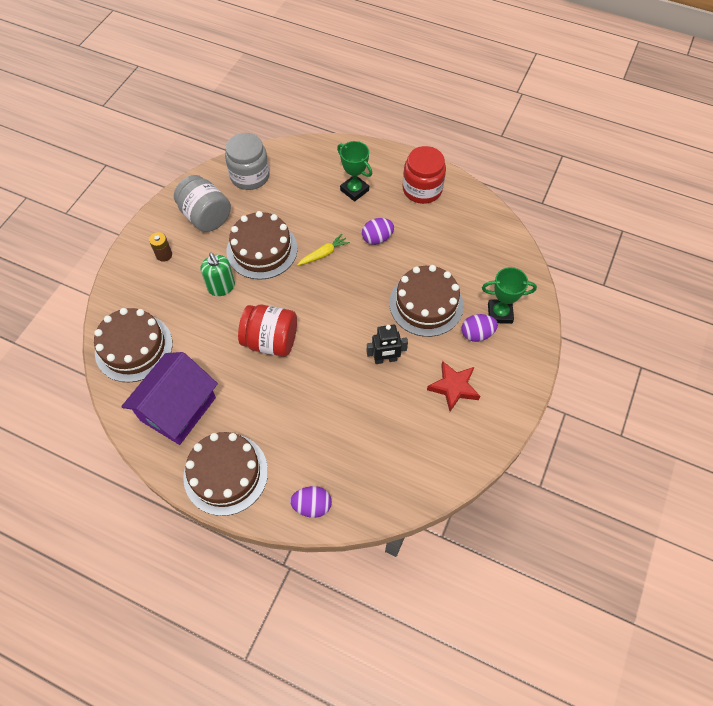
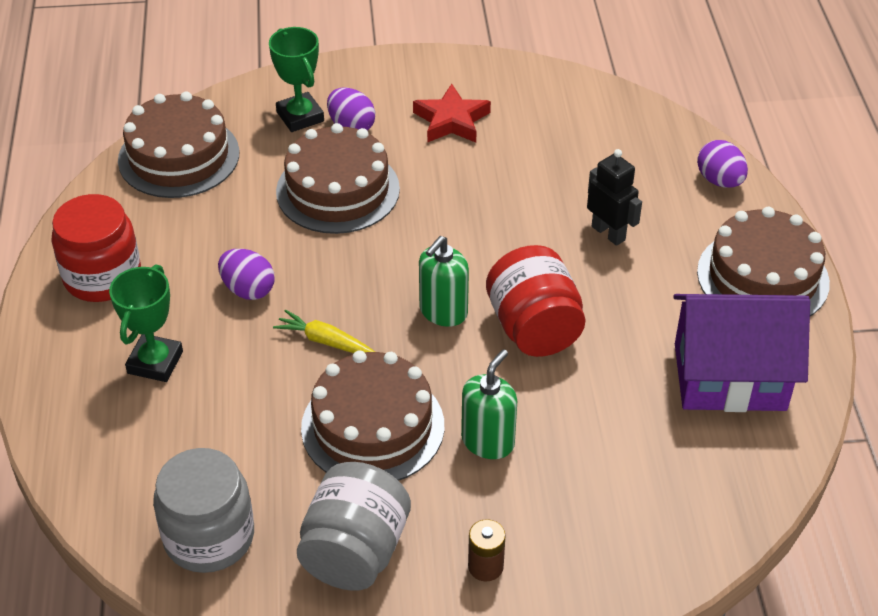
camera: 120 degrees left, 15 degrees down
brown cake [94,308,173,383] -> brown cake moved to [118,91,239,198]
black robot [367,325,408,364] -> black robot moved to [587,149,642,246]
none -> green soap dispenser [419,236,469,327]

